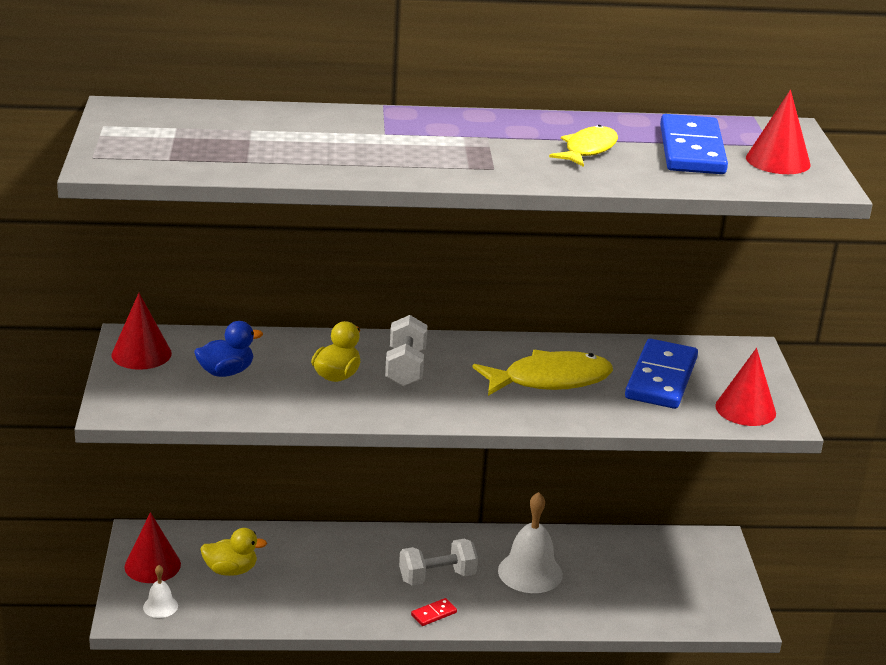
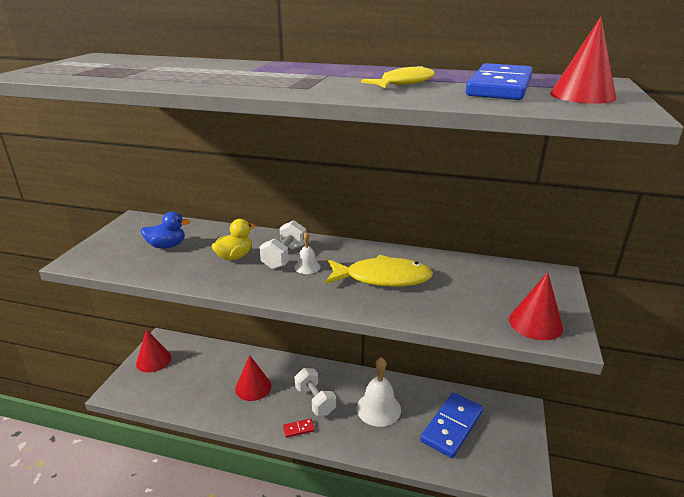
camera: 20 degrees right, 0 degrees up
red cone [111,293,172,370] -> red cone moved to [235,355,271,401]
white bell [143,565,178,618] -> white bell moved to [294,232,320,274]
yellow duck [200,528,267,576] -> none
white dumbbell [399,539,478,586] -> white dumbbell turned 60 degrees clockwise [295,368,336,415]
blue domino [625,339,698,409] -> blue domino moved to [420,392,484,458]

